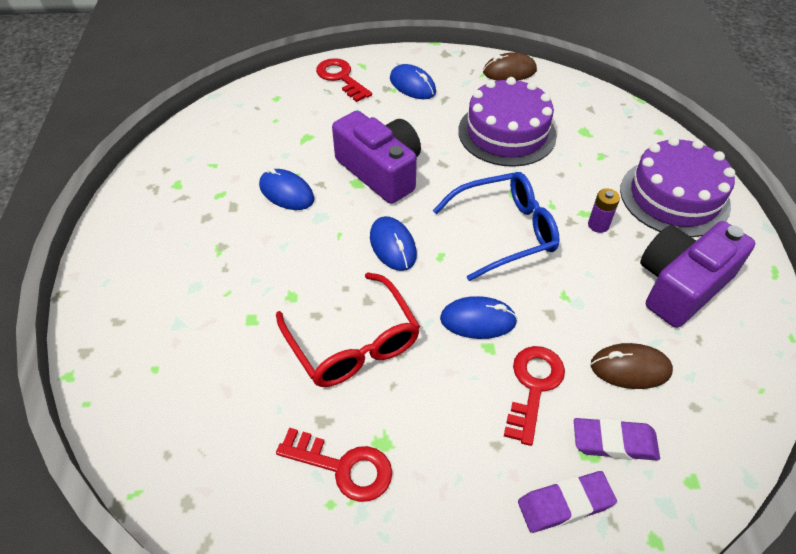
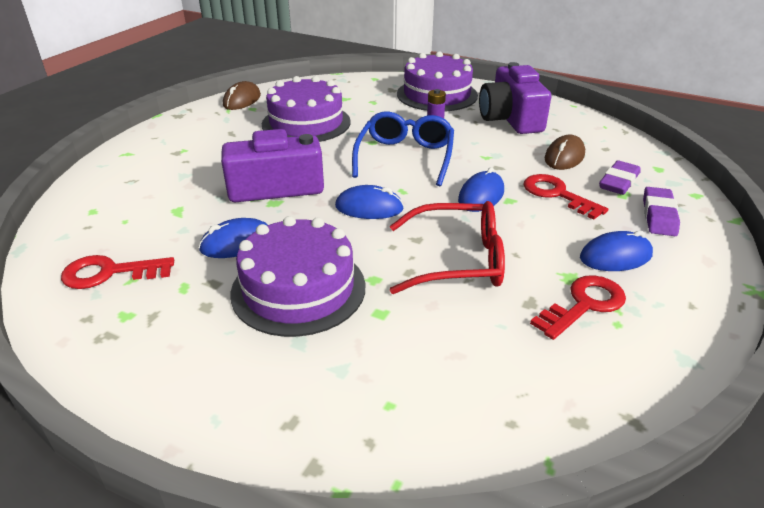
camera: 60 degrees left, 15 degrees down
red key [316,58,372,102] -> red key moved to [61,255,174,289]
blue mouse [390,64,436,99] -> blue mouse moved to [580,230,653,271]
none -> purple cake [231,216,365,337]

